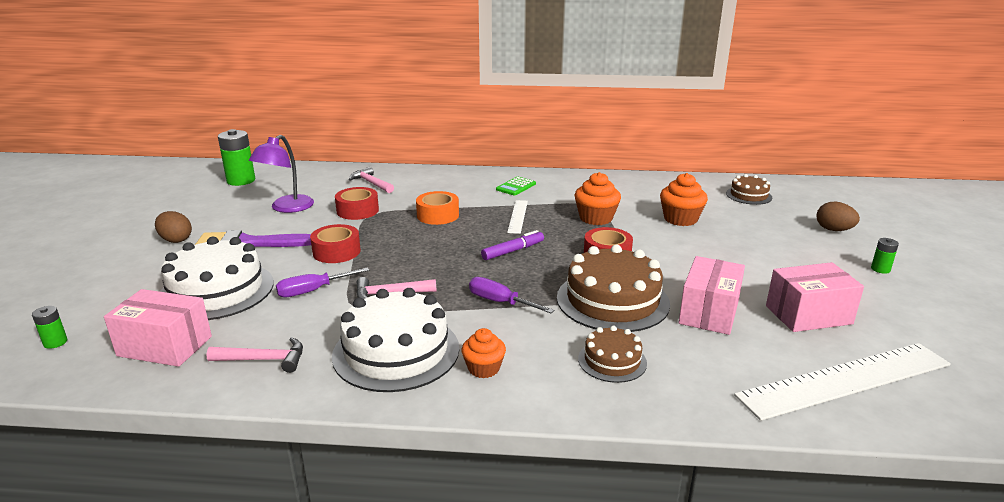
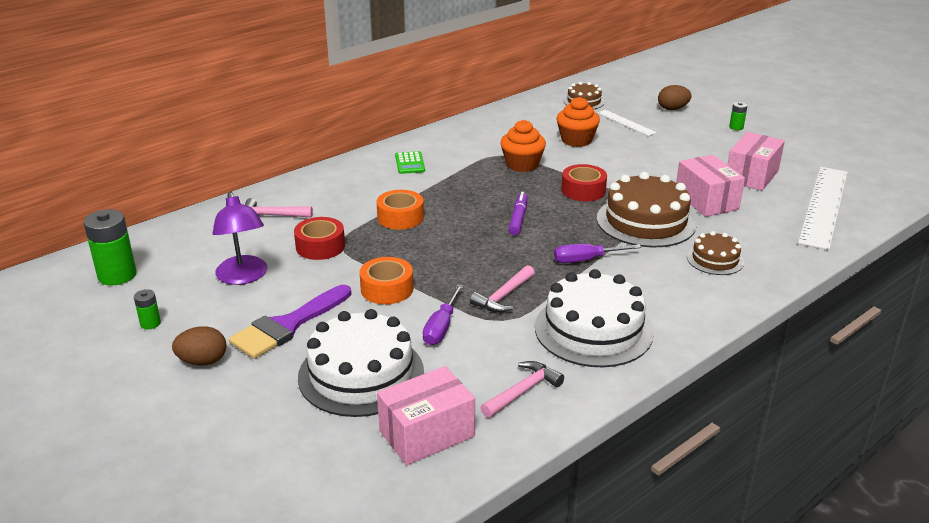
camera: 45 degrees left, 5 degrees up
green battery [32,306,67,349] -> green battery moved to [134,289,161,330]
red tape [310,224,361,263] -> orange tape [360,257,413,304]
orange cupcake [462,328,506,378] -> none
white ruler [507,200,528,234] -> white ruler moved to [597,110,657,136]

